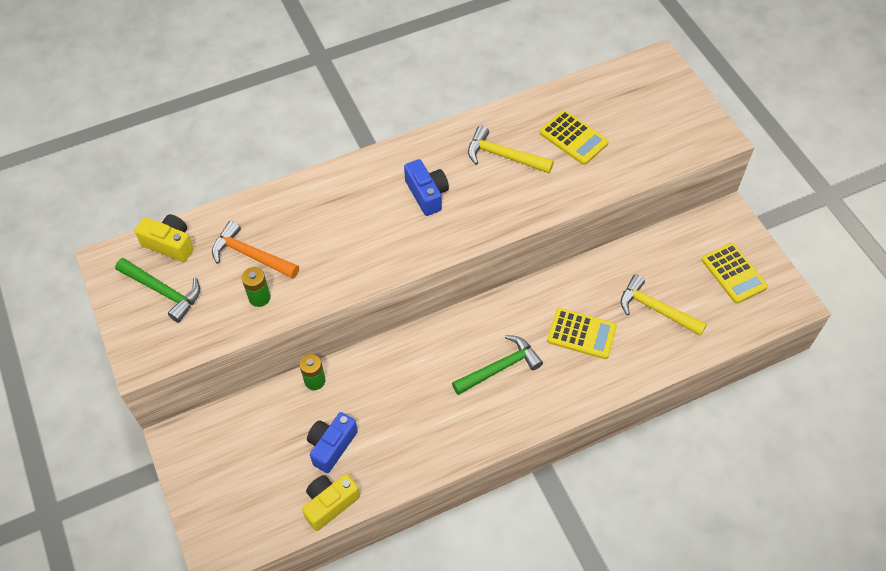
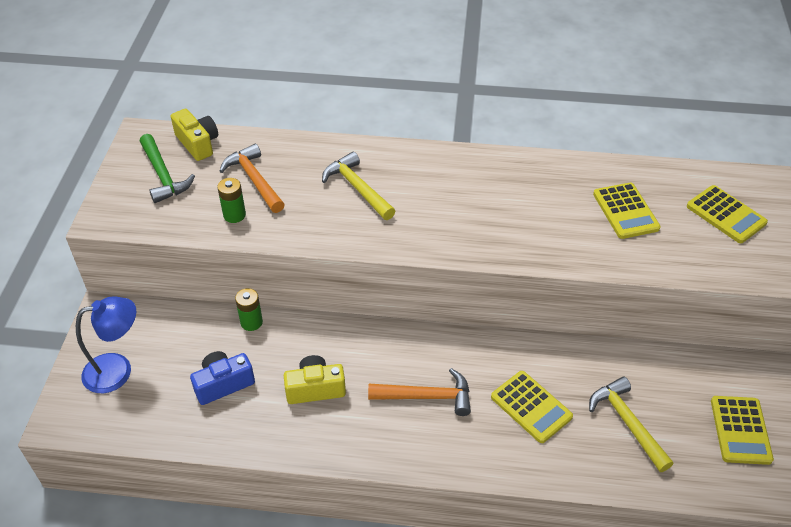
camera: 30 degrees right, 10 degrees down
yellow camera [302,474,360,531] -> yellow camera moved to [284,355,346,404]
blue camera [404,159,449,216] -> none
green hammer [452,335,543,395] -> orange hammer [368,368,471,416]
yellow hammer [468,125,554,173] -> yellow hammer moved to [322,152,395,220]
none -> blue lamp [76,296,136,393]
none -> yellow calculator [687,185,768,243]

